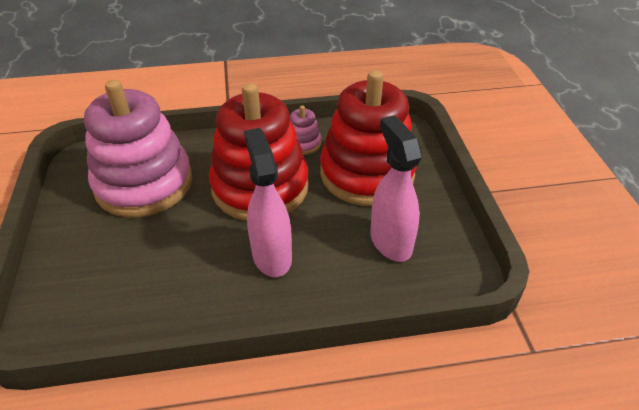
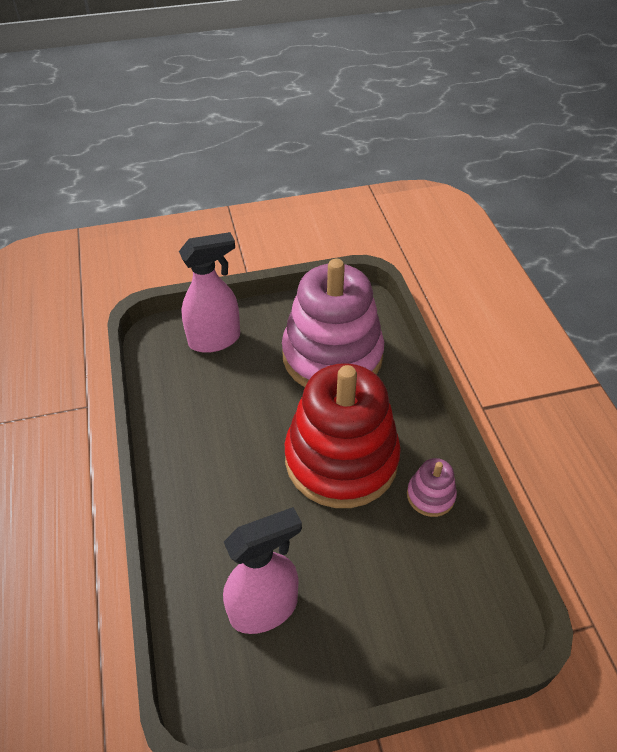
camera: 85 degrees right, 5 degrees up
pink spray bottle [244,128,292,277] -> pink spray bottle moved to [179,232,240,353]
red stacking toy [320,70,417,206] -> none

